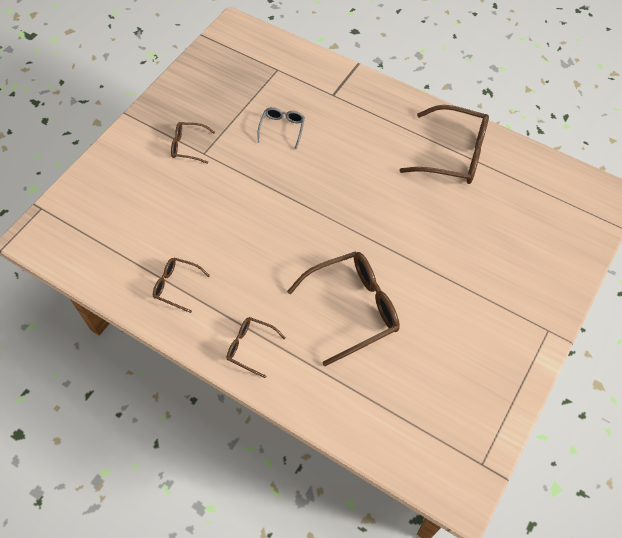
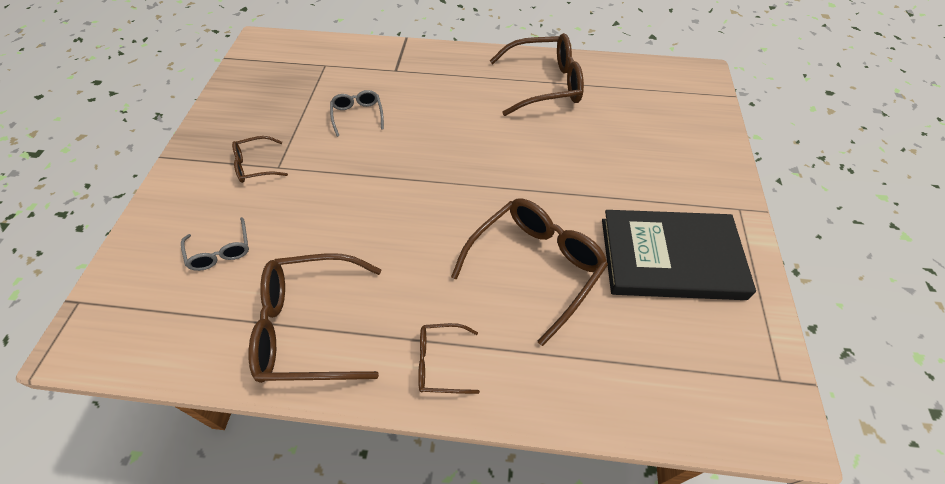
camera: 25 degrees left, 5 degrees down
brown glasses [153,258,210,313] -> brown glasses [248,253,381,383], size x1.95
none -> grey glasses [181,217,249,271]
none -> black book [602,210,756,300]

